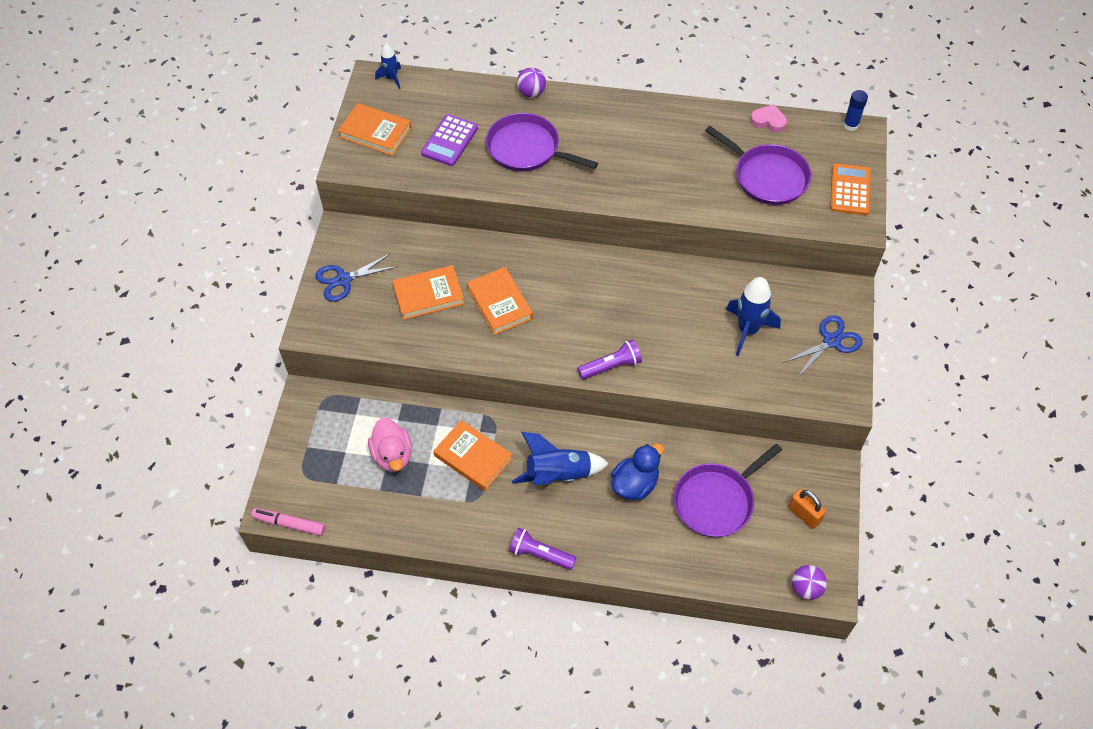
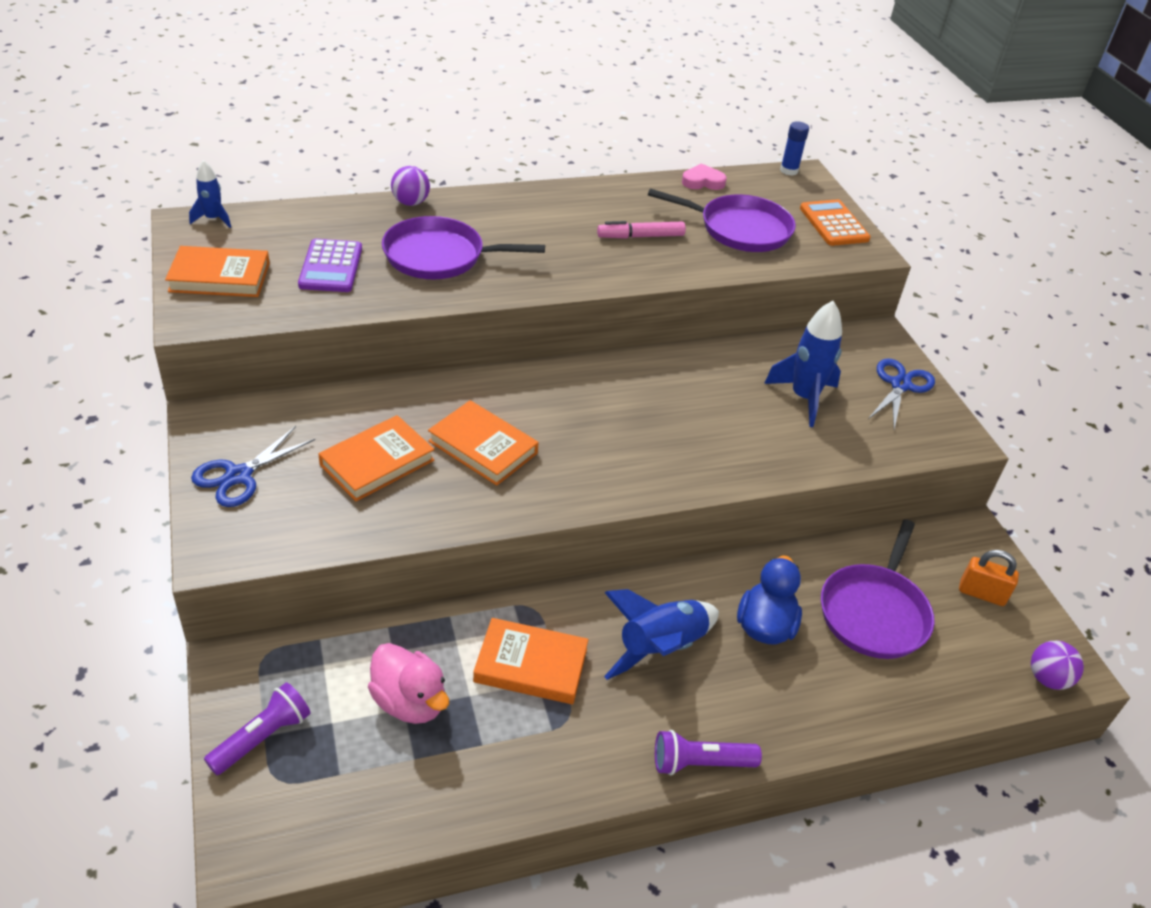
camera: 30 degrees left, 15 degrees down
pink marker [251,508,325,536] -> pink marker moved to [597,221,686,239]
purple flashlight [577,340,642,379] -> purple flashlight moved to [204,682,311,775]

